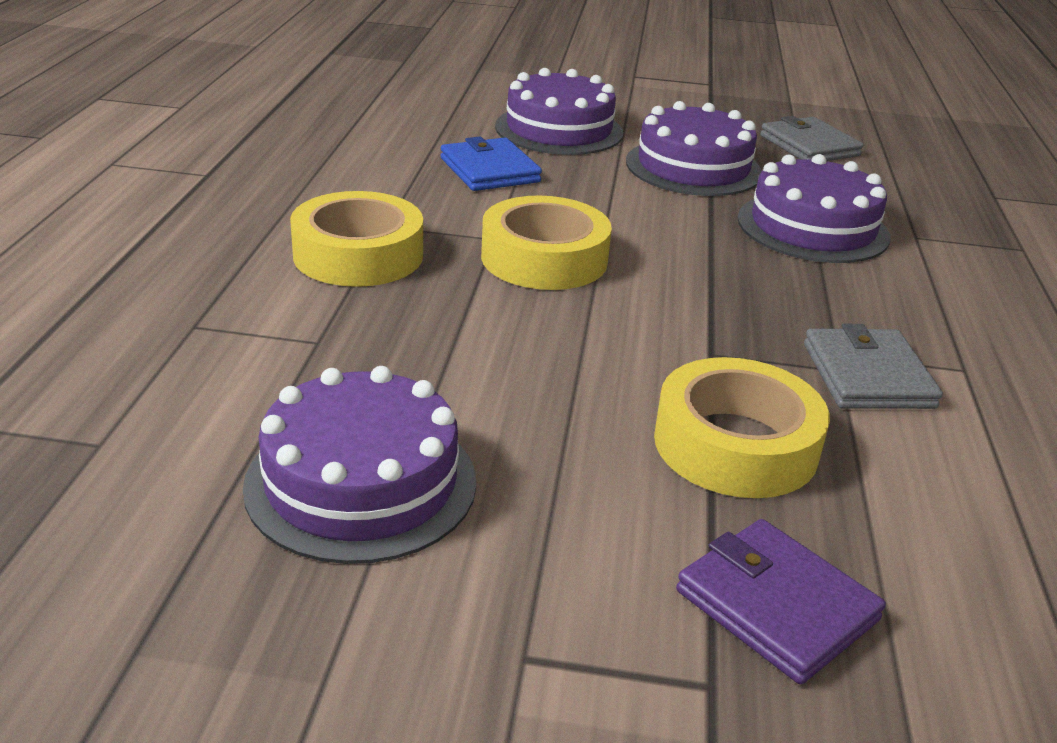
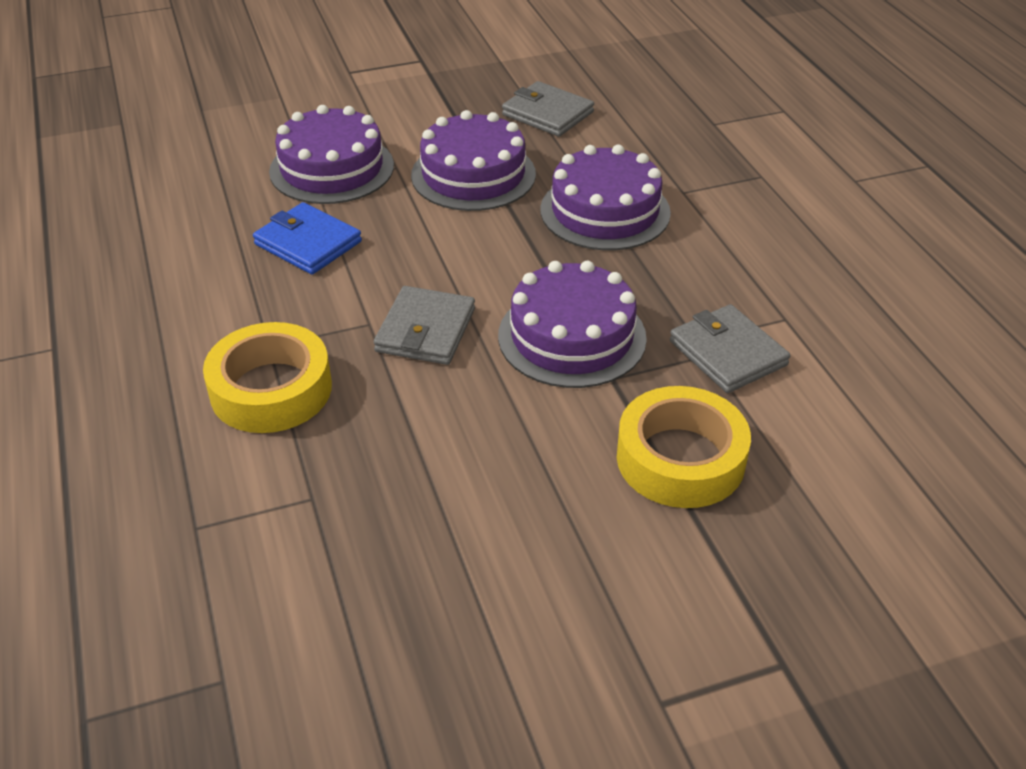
camera: 25 degrees left, 10 degrees up
purple cake [243,366,477,564] -> purple cake moved to [498,261,647,388]
yellow tape [481,196,612,290] -> grey wallet [374,286,475,365]
purple wallet [676,519,886,684] -> none

